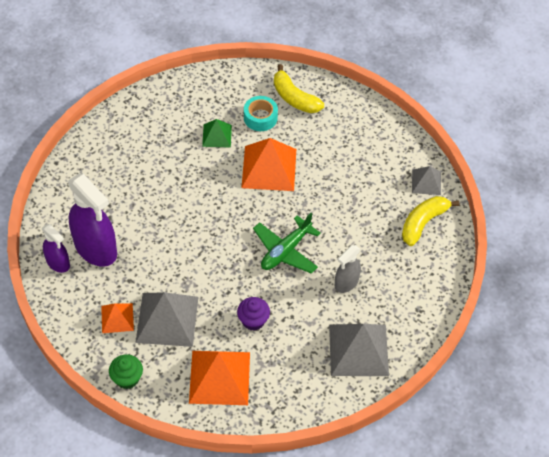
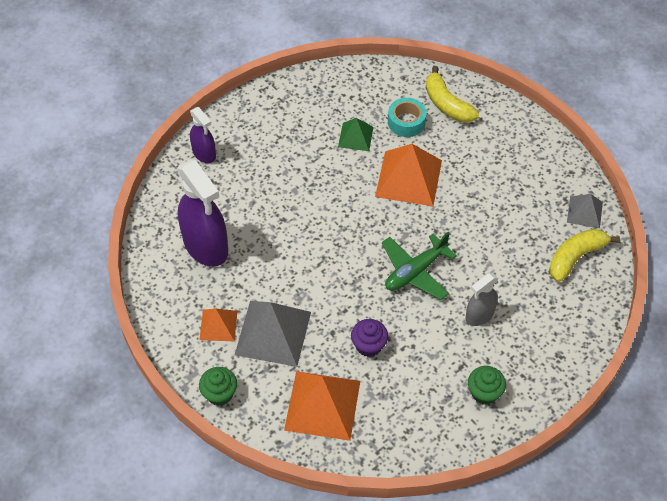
camera: 10 degrees right, 0 degrees up
purple spray bottle [42,224,70,273] -> purple spray bottle moved to [190,107,216,163]
grey pyramid [329,324,389,376] -> green cupcake [468,366,506,405]

